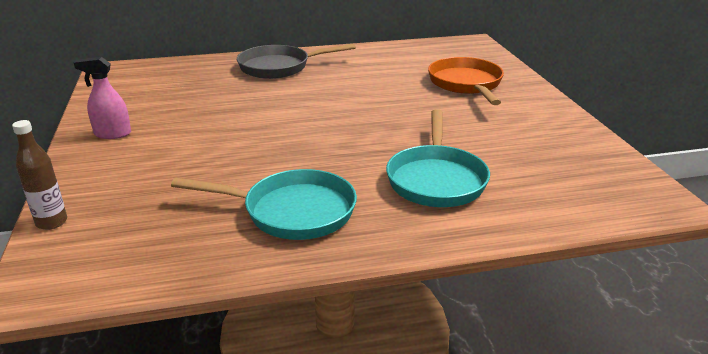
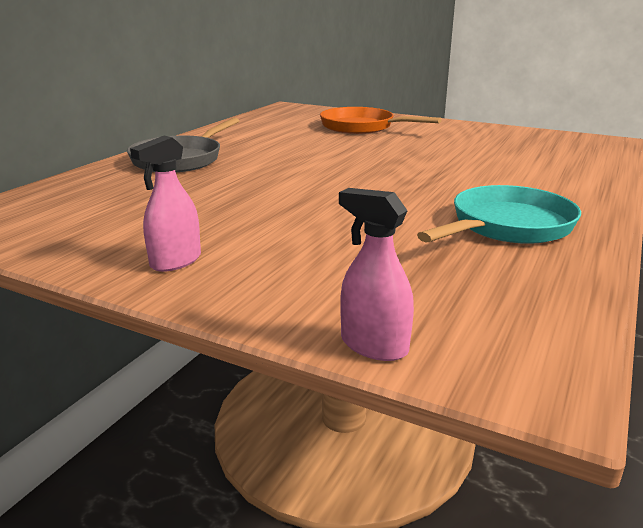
camera: 50 degrees left, 5 degrees down
brown bottle [12,120,67,230] -> pink spray bottle [339,188,414,361]
turquoise pan [386,109,490,207] -> none

